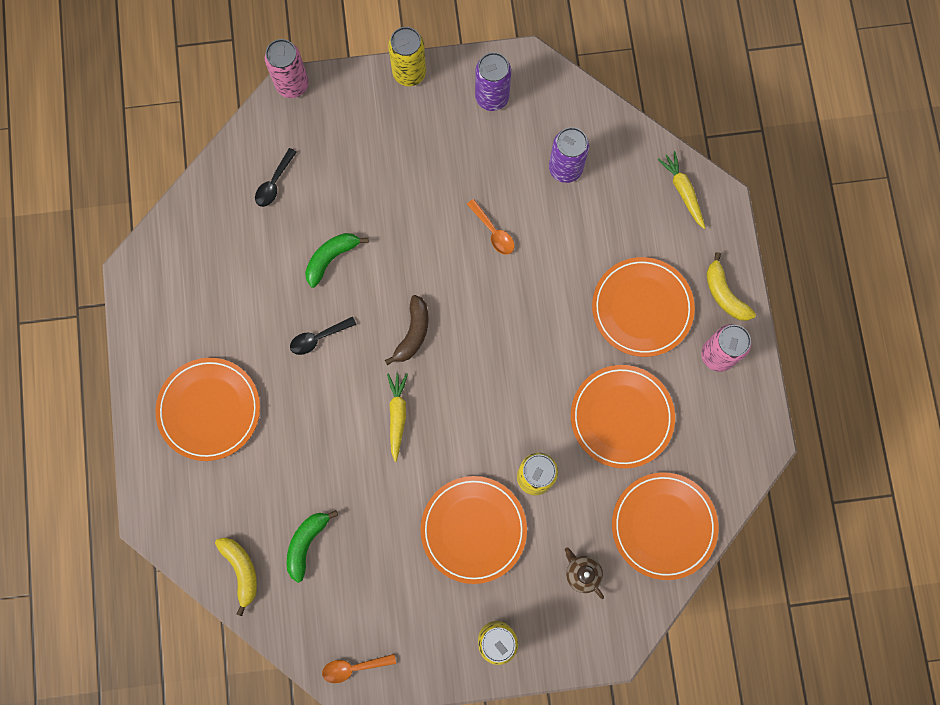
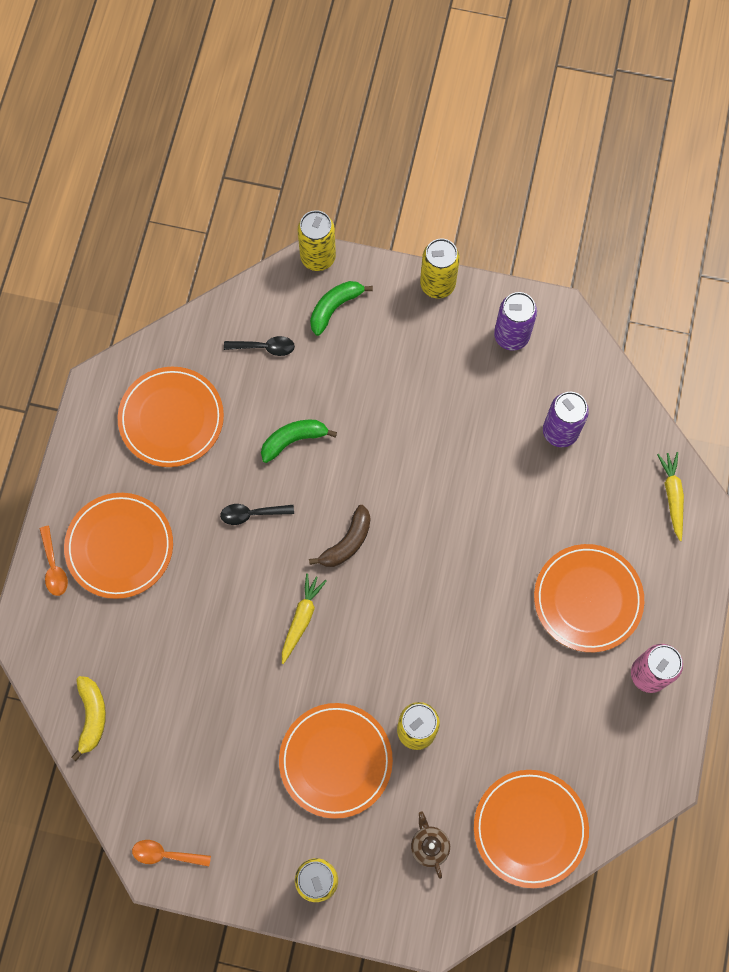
camera: 20 degrees right, 5 degrees down
black spoon [255,148,297,207] -> black spoon turned 135 degrees counterclockwise [224,336,295,356]
pink can [265,39,309,98] -> yellow can [298,210,336,271]
green banana [287,510,338,583] -> green banana moved to [310,281,373,336]
orange spoon [467,199,514,255] -> orange spoon moved to [39,526,68,596]
orange plate [571,365,675,469] -> orange plate moved to [118,367,224,467]
yellow banana [706,252,756,321] -> none

